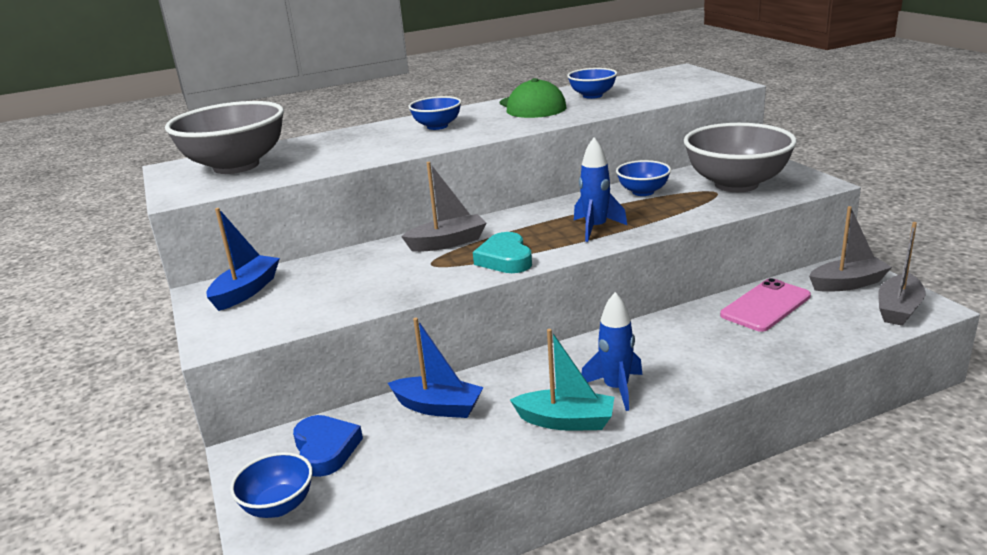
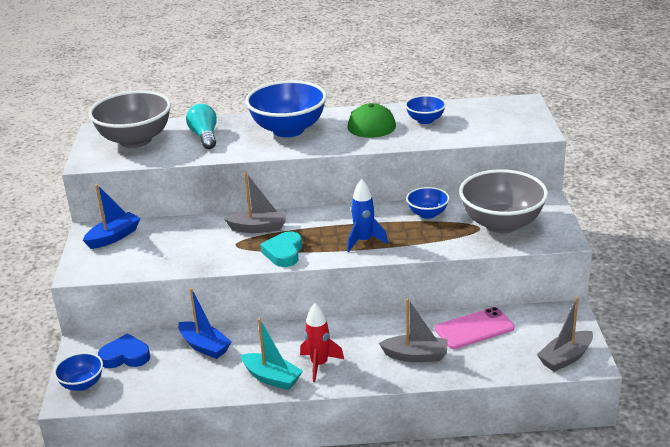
camera: 20 degrees right, 5 degrees up
blue heart [293,415,363,477] -> blue heart turned 90 degrees counterclockwise [98,333,150,368]
blue bowl [408,96,462,130] -> blue bowl [245,80,327,137], size x1.97
blue rocket [581,292,643,411] -> red rocket [300,303,344,382]
grey boat [809,206,892,292] -> grey boat moved to [379,298,448,362]
none -> turquoise light bulb [186,104,217,149]

